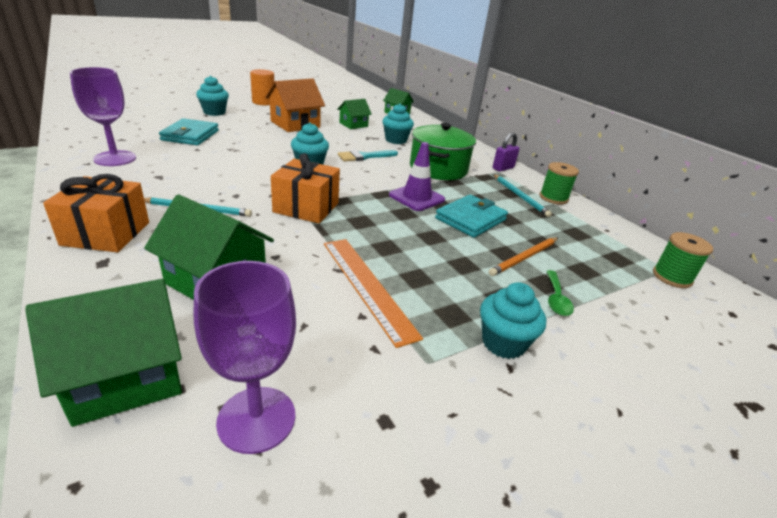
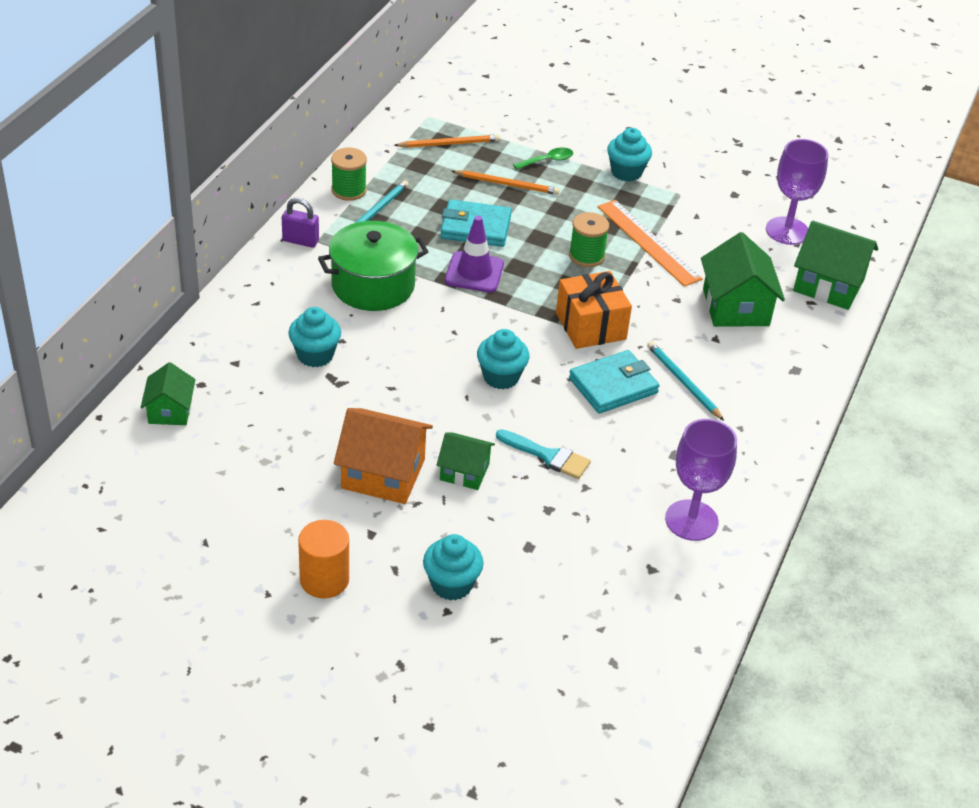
camera: 125 degrees left, 10 degrees up
orange gift [43,174,149,252] -> none
turquoise wallet [159,118,219,145] -> turquoise wallet moved to [569,350,660,414]
orange ruler [324,239,423,348] -> orange ruler turned 60 degrees counterclockwise [597,200,703,287]
green house [337,99,372,129] -> green house moved to [437,432,495,490]
turquoise brush [338,150,398,162] -> turquoise brush moved to [496,429,591,479]
green spool [653,232,713,288] -> green spool moved to [569,212,609,267]
none -> orange pencil [394,134,500,148]

